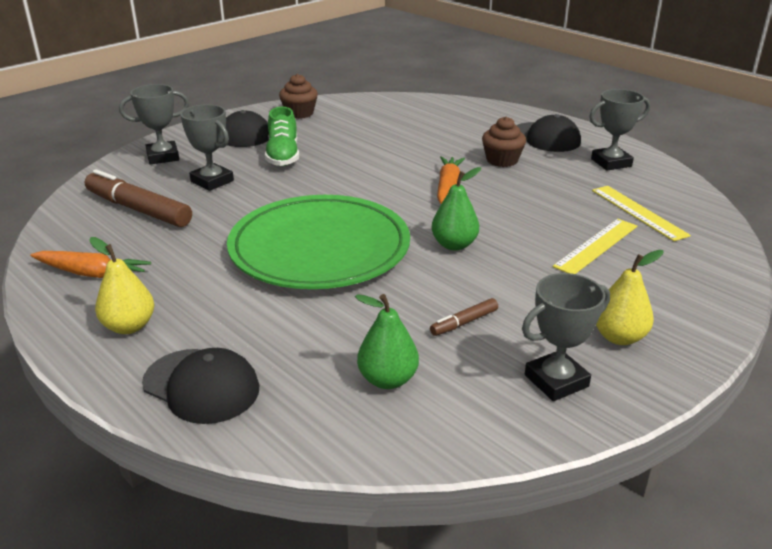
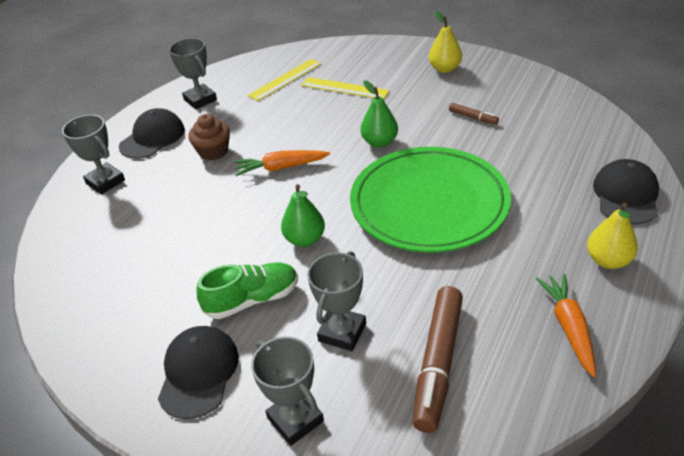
camera: 105 degrees left, 10 degrees up
brown cupcake [279,74,318,119] -> none
green pear [355,294,419,389] -> green pear moved to [281,184,325,247]
grey trophy [522,273,610,401] -> grey trophy moved to [62,115,125,195]

